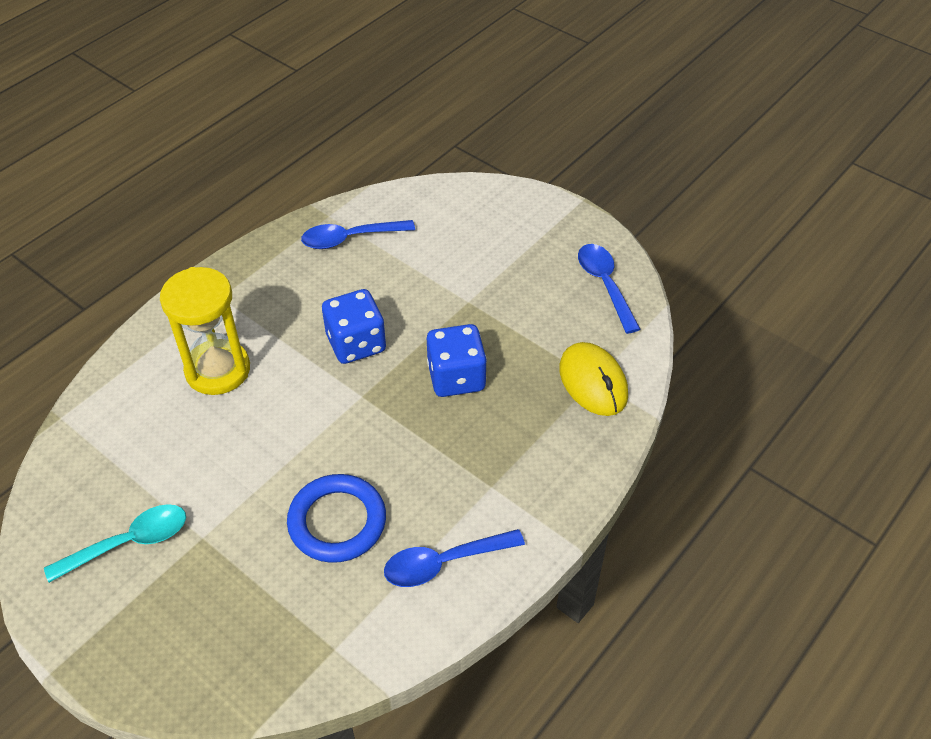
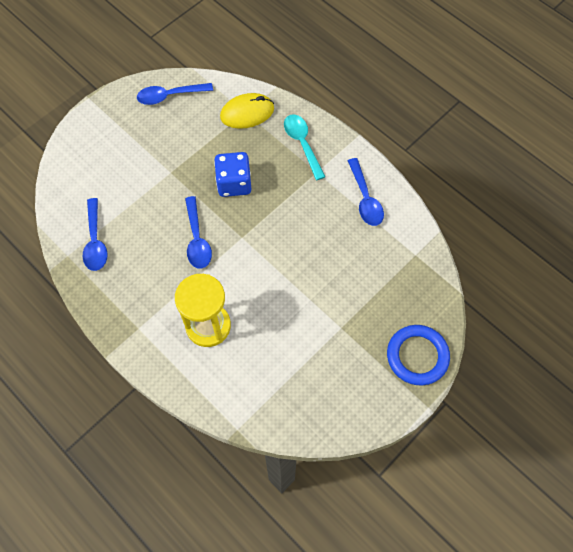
camera: 85 degrees left, 15 degrees up
turquoise spoon [44,504,186,583] -> turquoise spoon moved to [284,114,326,180]
blue ring [287,474,386,563] -> blue ring moved to [387,325,450,385]
blue dice [322,289,386,364] -> blue spoon [185,196,212,269]

